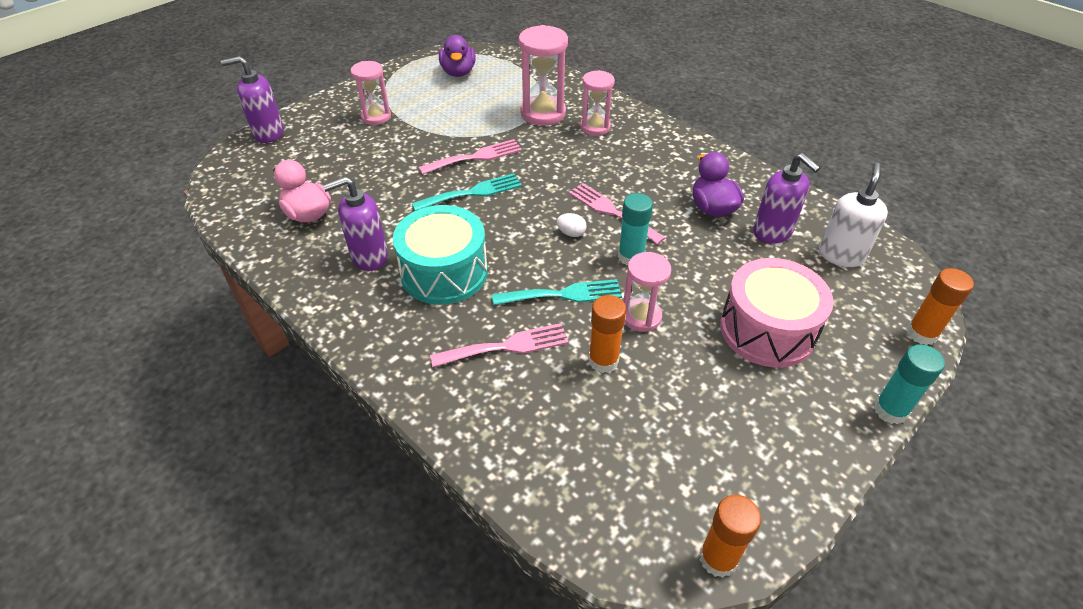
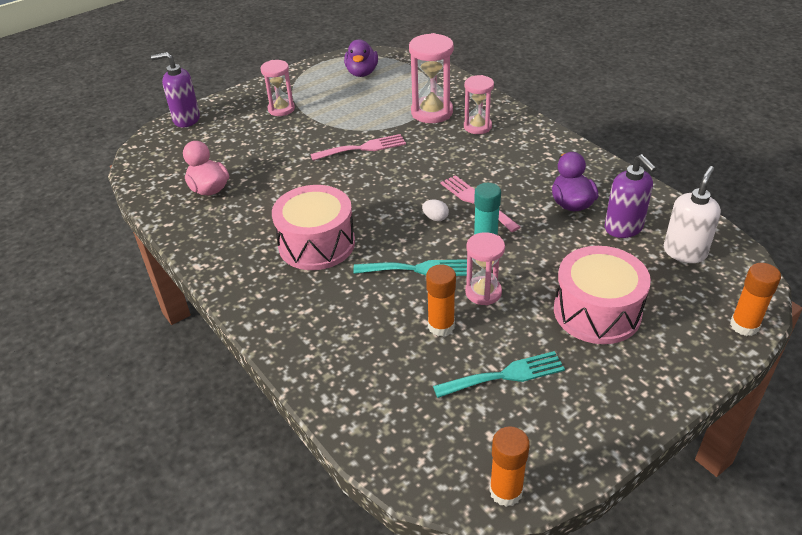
camera: 10 degrees right, 5 degrees down
purple soap dispenser [323,176,388,271] -> none
turquoise drum [393,205,488,305] -> pink drum [272,185,355,270]
turquoise fork [412,173,522,211] -> turquoise fork moved to [433,351,565,398]
pink fork [430,323,569,367] -> none
turquoise glue stick [874,344,945,424] -> none

